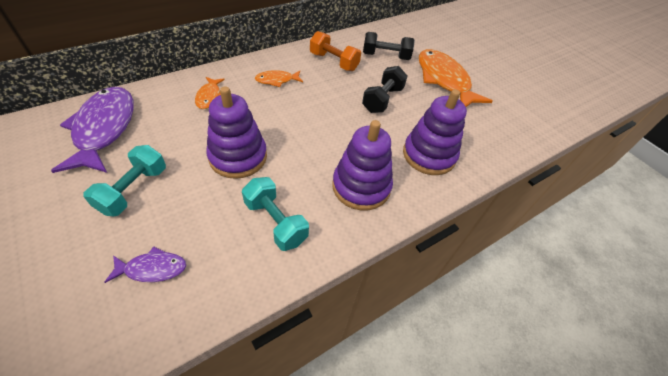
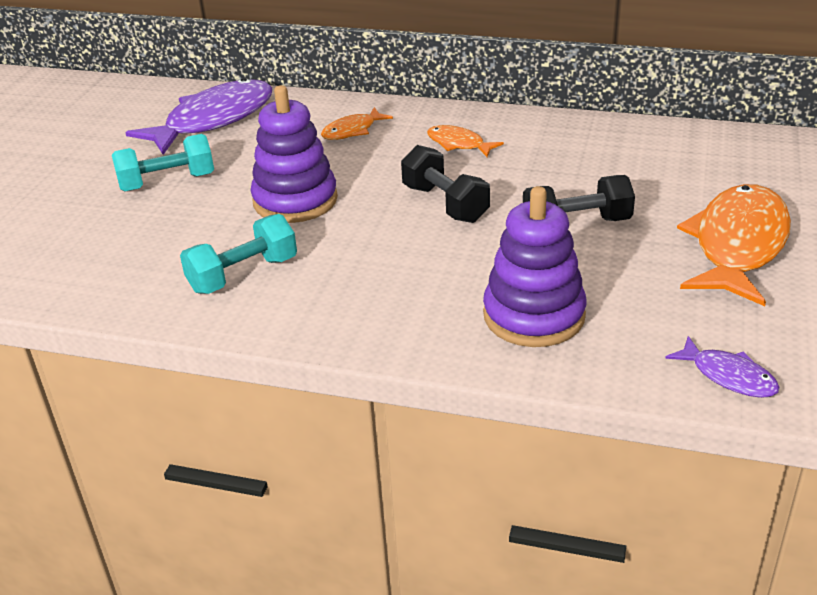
camera: 55 degrees right, 15 degrees down
purple fish [104,246,186,283] -> purple fish moved to [665,336,780,398]
turquoise dumbbell [242,177,309,251] -> turquoise dumbbell turned 45 degrees clockwise [180,214,297,294]
orange dumbbell [310,31,361,71] -> none
purple stacking toy [332,120,393,211] -> none
black dumbbell [363,32,415,60] -> black dumbbell moved to [401,145,490,223]

